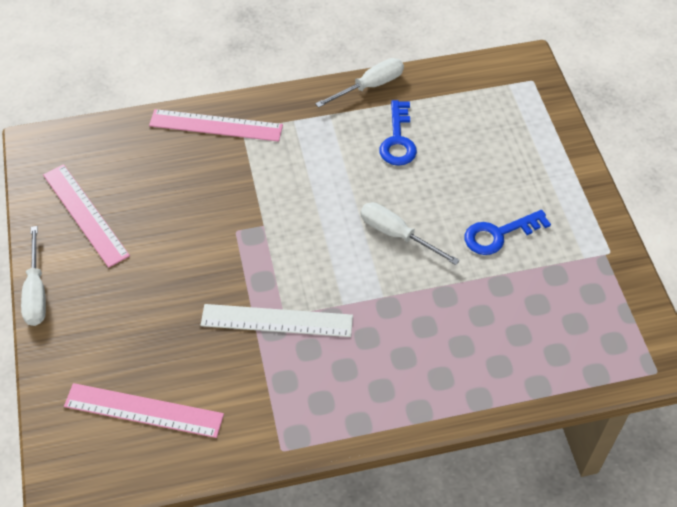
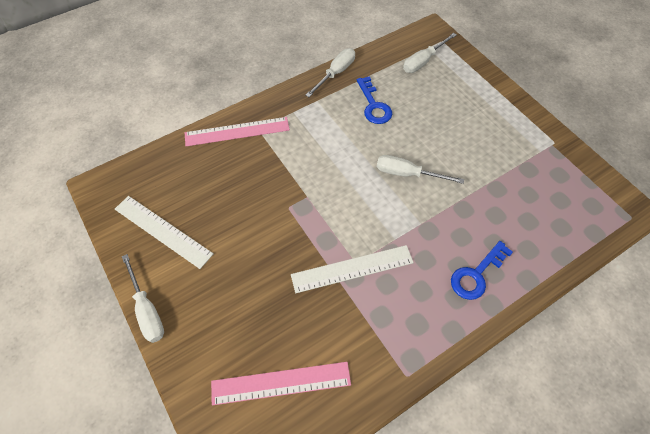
camera: 20 degrees left, 5 degrees up
pink ruler [43,164,130,268] -> white ruler [115,196,214,269]
blue key [465,210,551,255] -> blue key moved to [451,241,513,300]
none -> white screwdriver [403,33,457,73]

